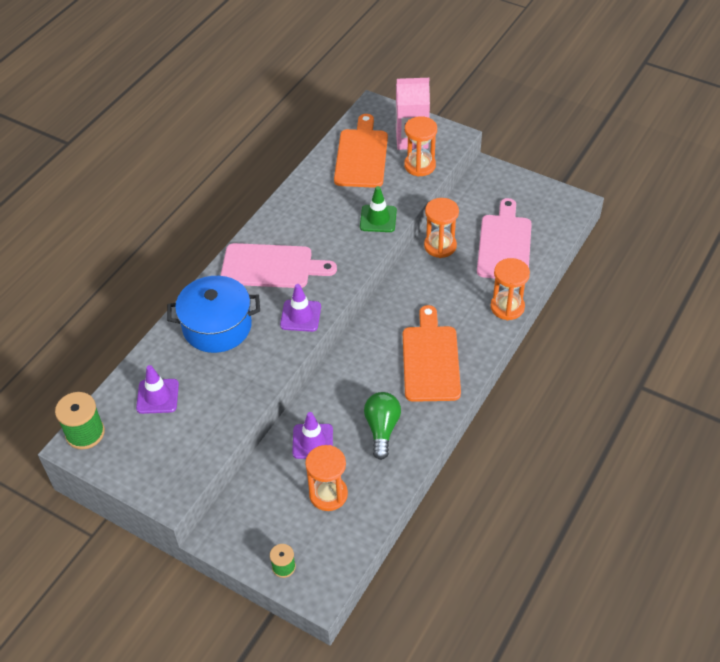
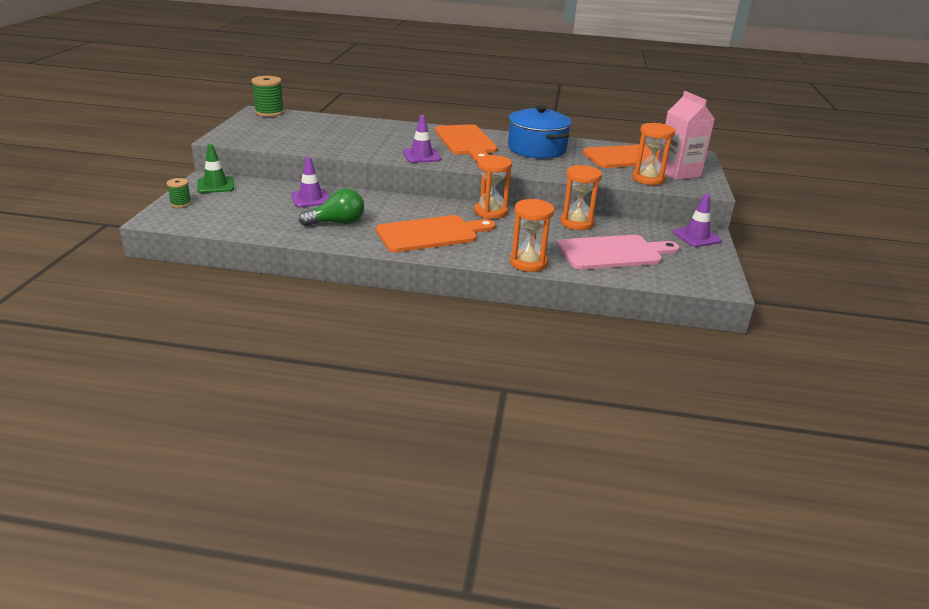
camera: 65 degrees right, 20 degrees down
purple traffic cone [136,365,179,414] -> purple traffic cone moved to [673,194,722,247]
blue pot [167,276,260,353] -> blue pot moved to [508,105,572,159]
pink cutting board [220,243,337,288] -> orange cutting board [435,124,497,162]
orange hourglass [305,445,348,511] -> orange hourglass moved to [474,155,512,219]
green traffic cone [360,186,397,232] -> green traffic cone moved to [197,144,234,193]

